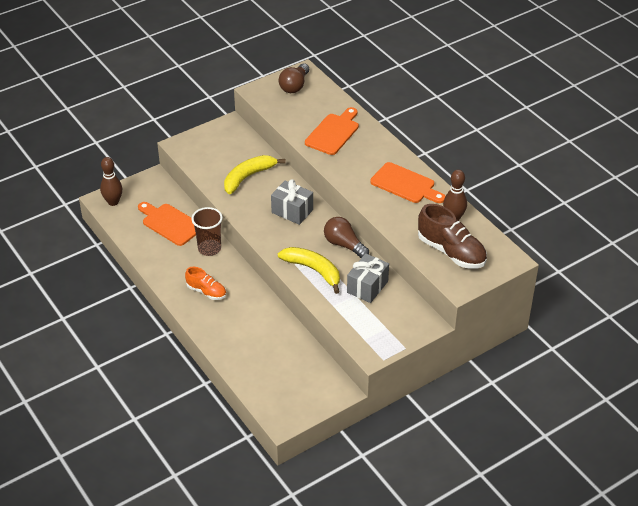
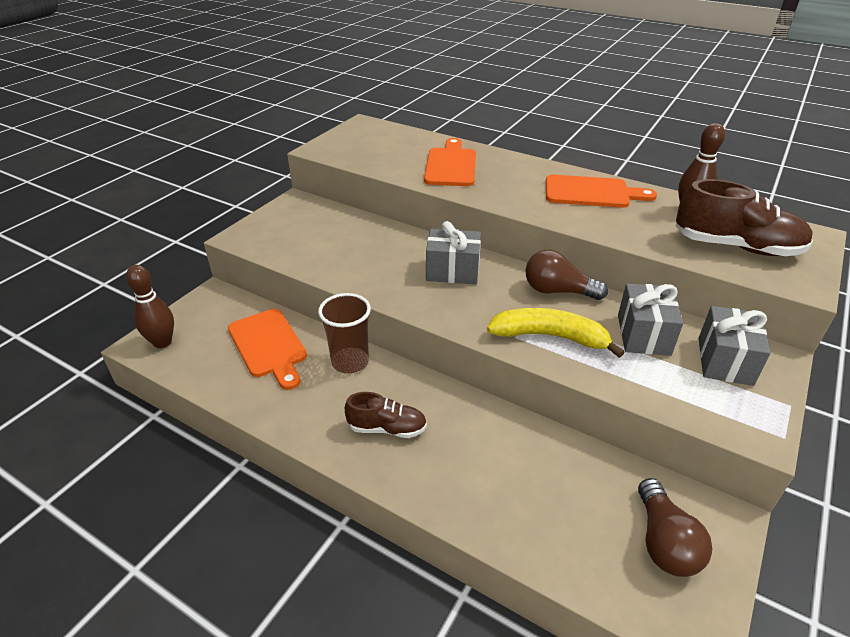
camera: 25 degrees left, 5 degrees down
orange cutting board [138,202,196,246] -> orange cutting board turned 135 degrees counterclockwise [228,309,307,390]
orange shoe [185,267,226,300] -> brown shoe [345,392,427,438]
yellow banana [224,155,286,194] -> none
brown light bulb [279,63,309,93] -> brown light bulb moved to [638,478,712,577]
none -> grey gift [699,306,771,386]

